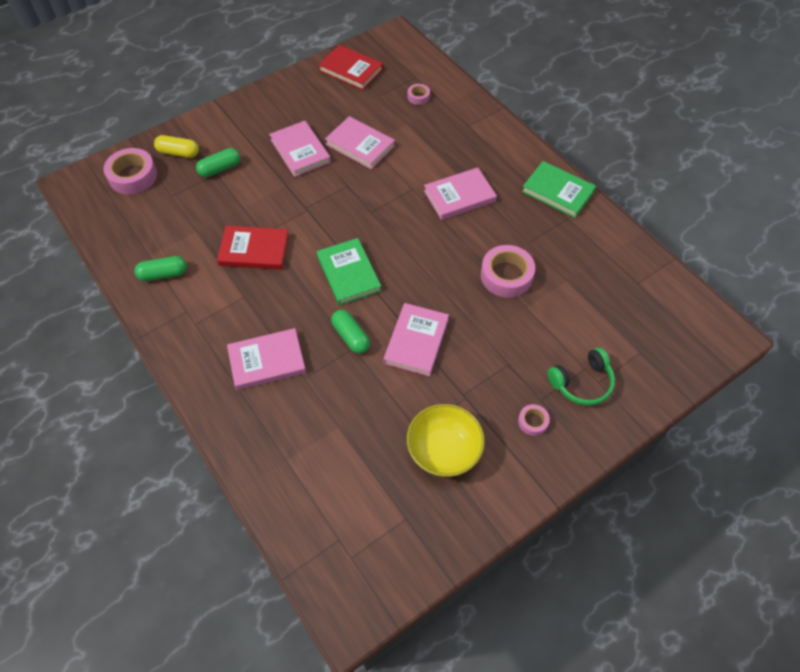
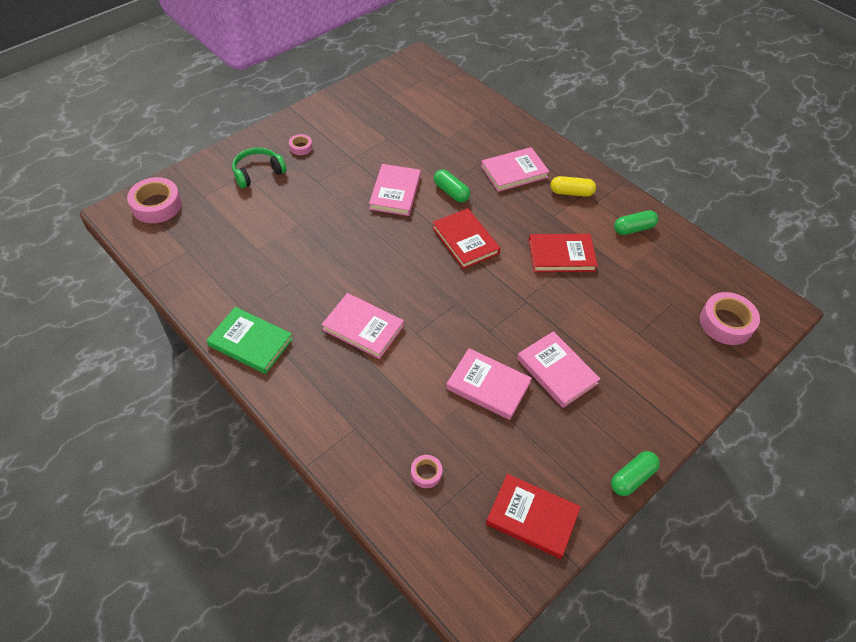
camera: 170 degrees right, 5 degrees down
yellow capsule [154,135,199,158] -> yellow capsule moved to [551,176,596,197]
green capsule [196,148,240,177] -> green capsule moved to [611,451,660,496]
green book [317,238,381,306] -> red book [432,208,500,269]
yellow bowl [407,404,485,477] -> none
pink book [424,167,497,220] -> pink book turned 60 degrees clockwise [322,293,404,359]
pink tape [481,245,535,298] -> pink tape moved to [127,177,182,223]

